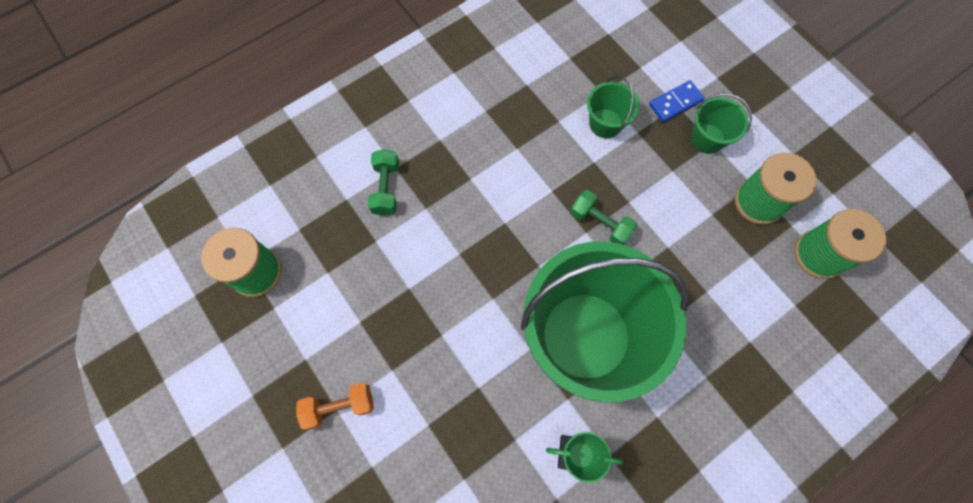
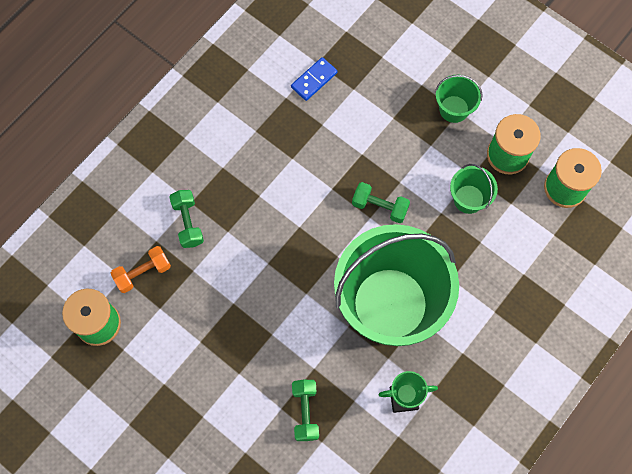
camera: 15 degrees left, 0 degrees up
orange dumbbell [296,383,374,430] -> orange dumbbell moved to [110,246,171,293]
green bucket [587,76,640,138] -> green bucket moved to [450,164,498,214]
blue domino [649,80,705,122] -> blue domino moved to [291,57,338,101]
none -> green dumbbell [292,380,319,441]

